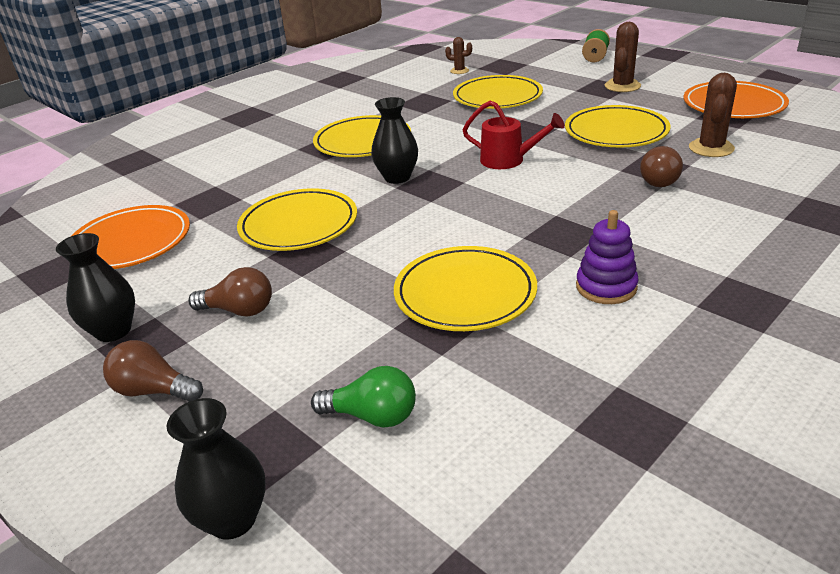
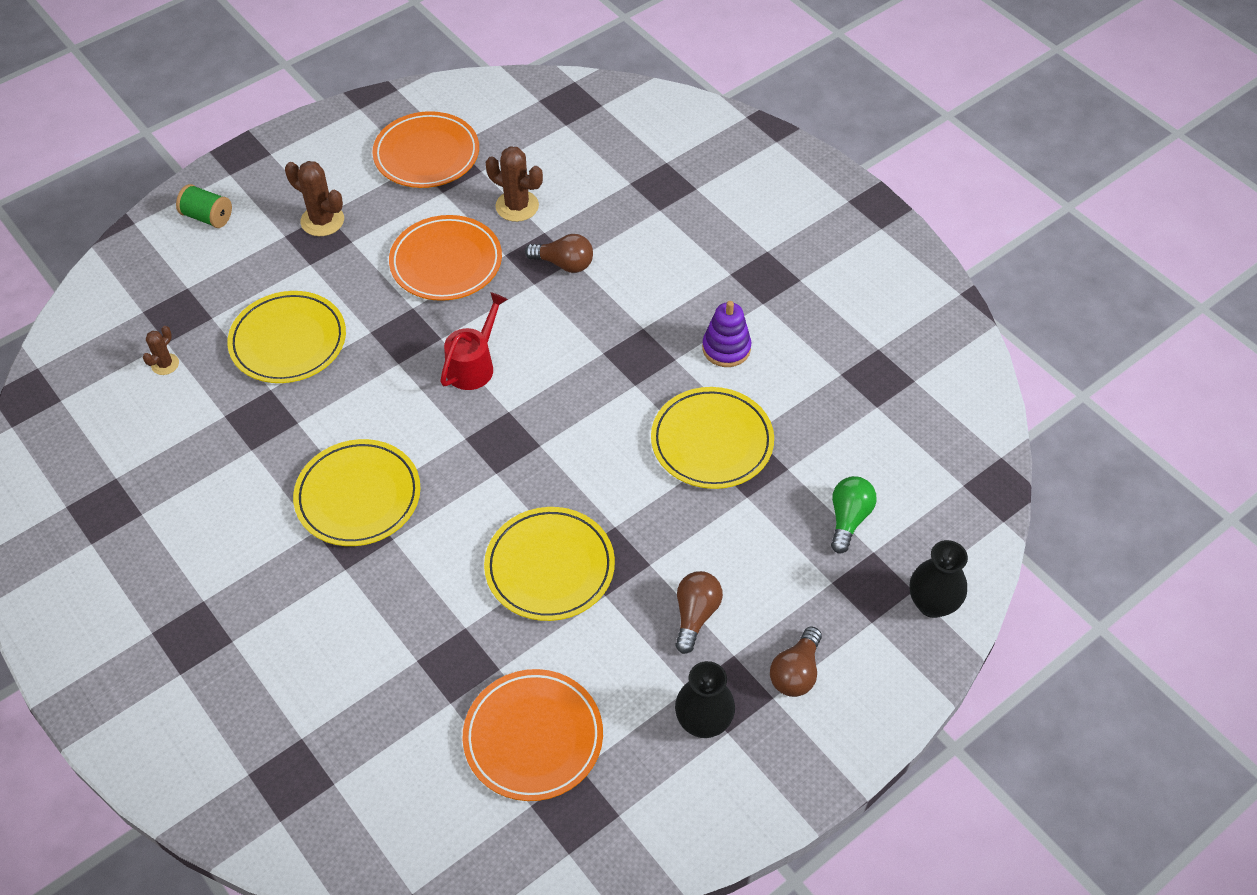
camera: 85 degrees left, 20 degrees up
black vase [371,97,418,184] -> none
yellow plate [565,105,671,148] -> orange plate [389,215,502,301]

